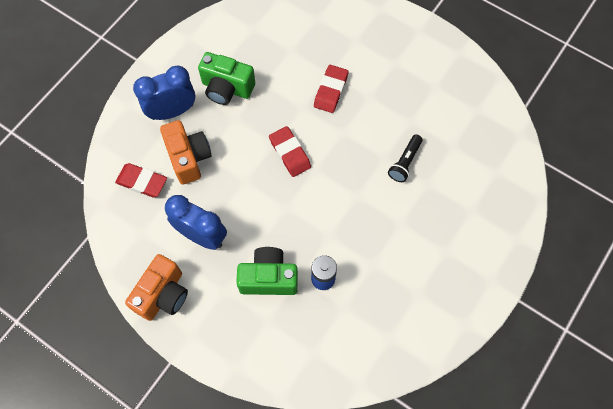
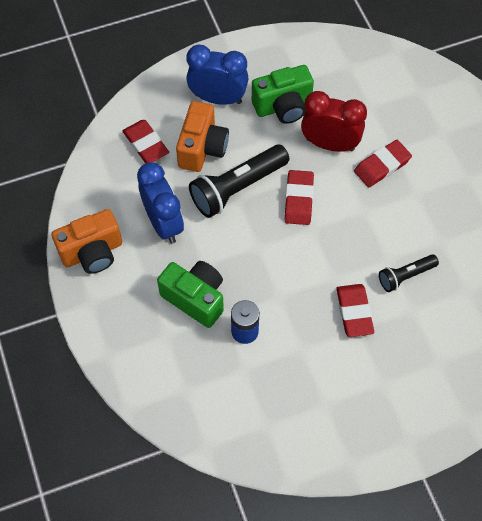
camera: 35 degrees right, 5 degrees down
green camera [198,52,255,105] -> green camera turned 75 degrees counterclockwise [252,65,314,124]
none -> black flashlight [189,145,289,218]
none -> red clock [301,91,367,152]
none -> red eraser [337,284,374,337]

